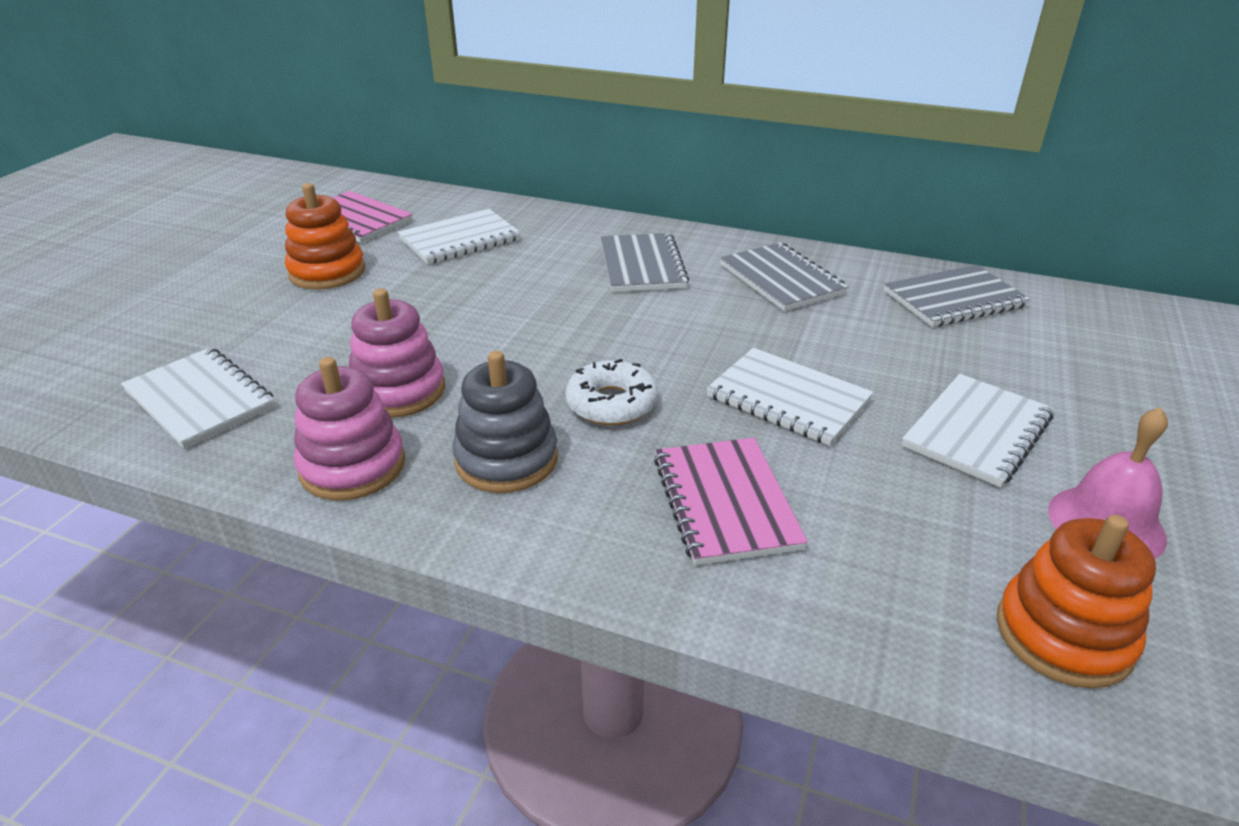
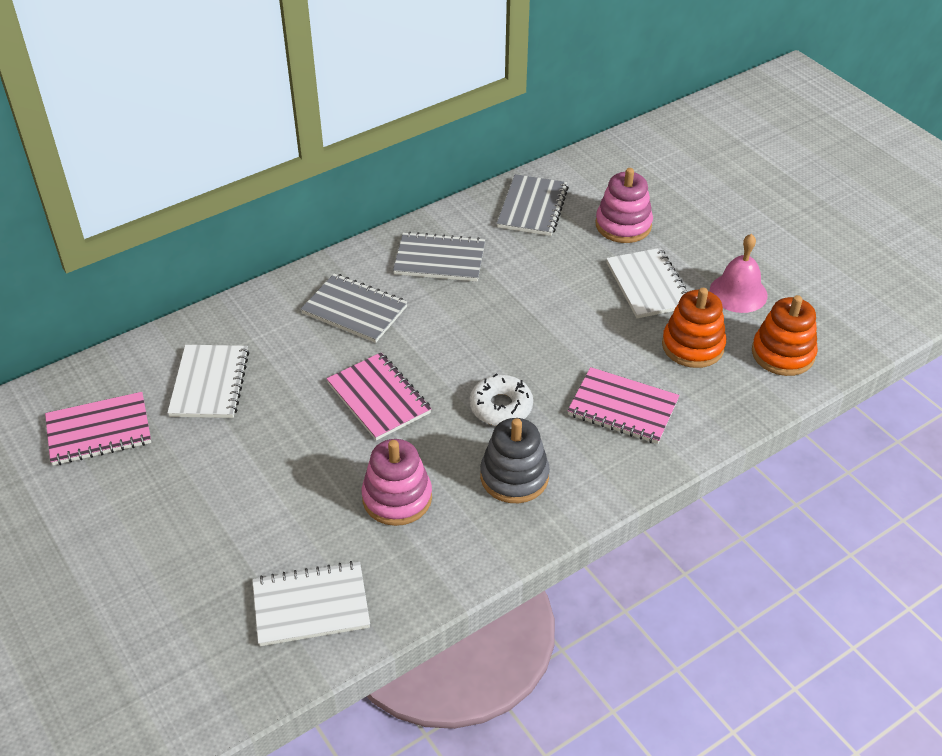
camera: 55 degrees left, 10 degrees up
orange stacking toy [285,183,365,290] -> orange stacking toy moved to [662,288,726,368]
pink stacking toy [294,357,405,501] -> pink stacking toy moved to [595,168,653,243]
white notebook [706,348,873,446] -> none
none -> pink notebook [326,353,432,441]

